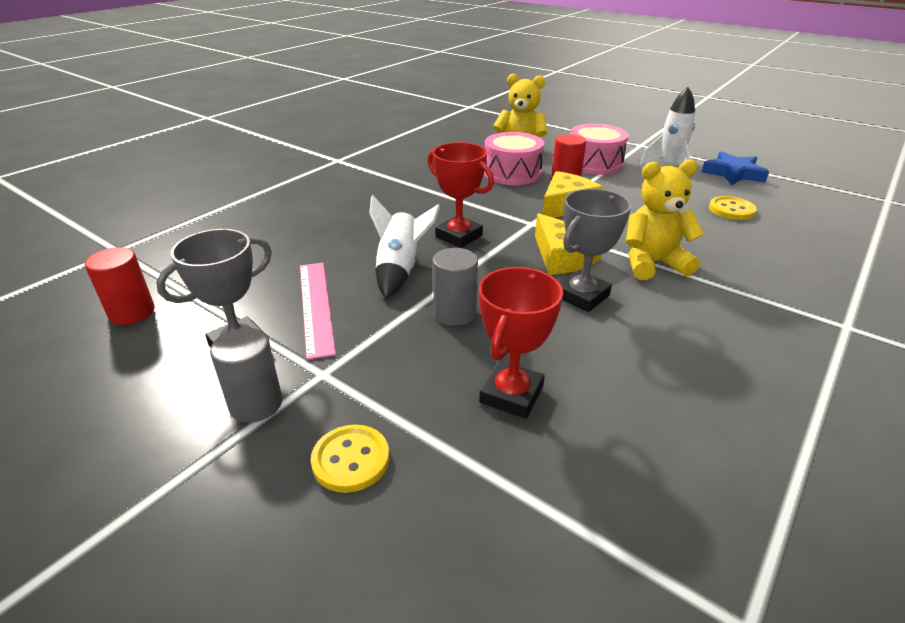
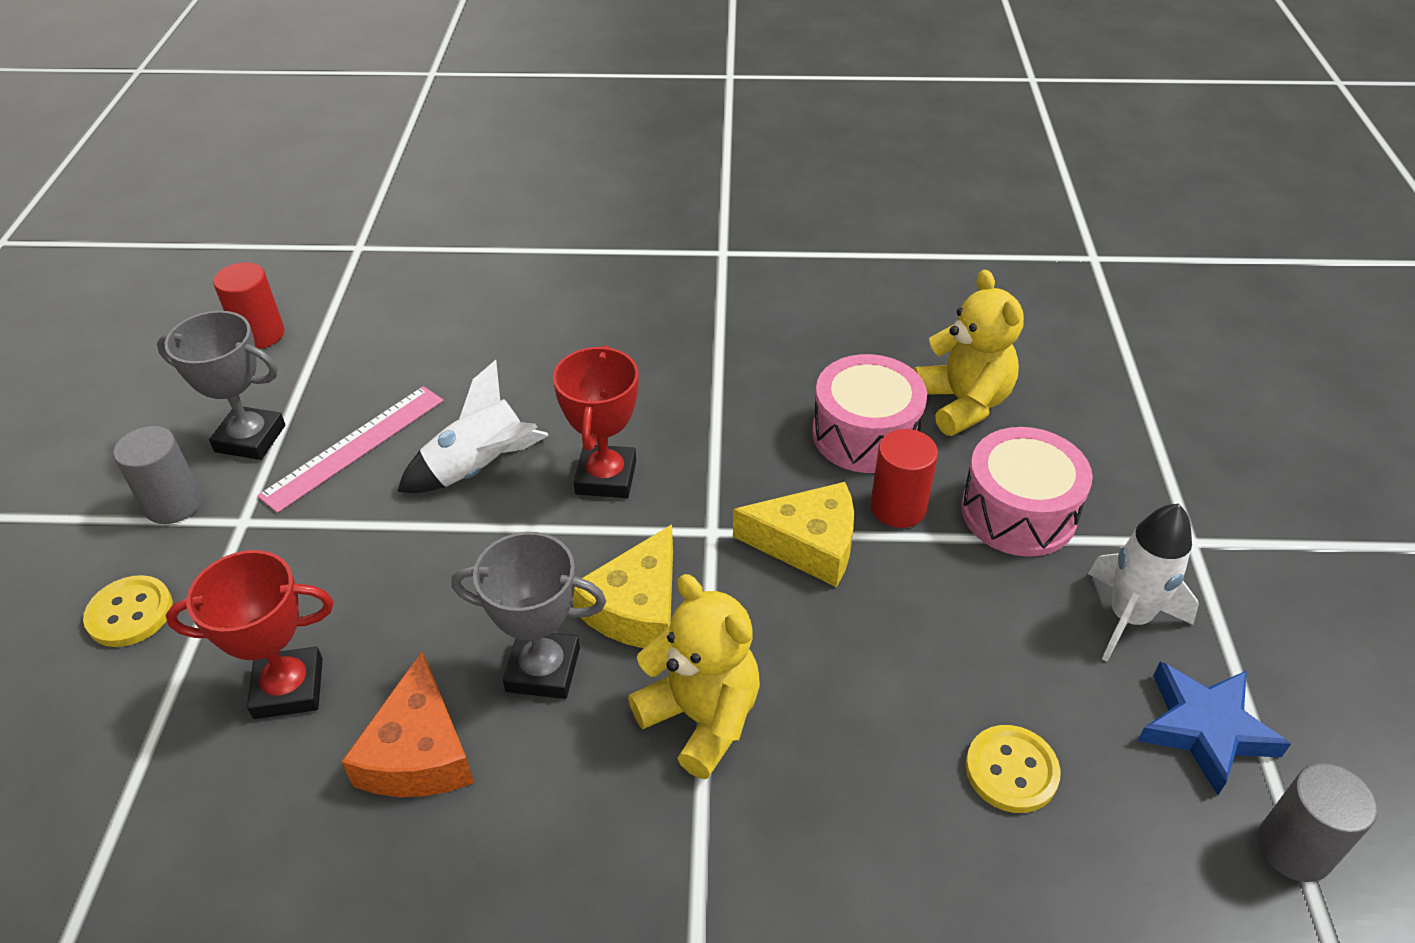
camera: 55 degrees right, 10 degrees up
grey cylinder [433,248,478,326] -> grey cylinder moved to [1258,763,1377,882]
none -> orange cheese [341,651,474,797]

